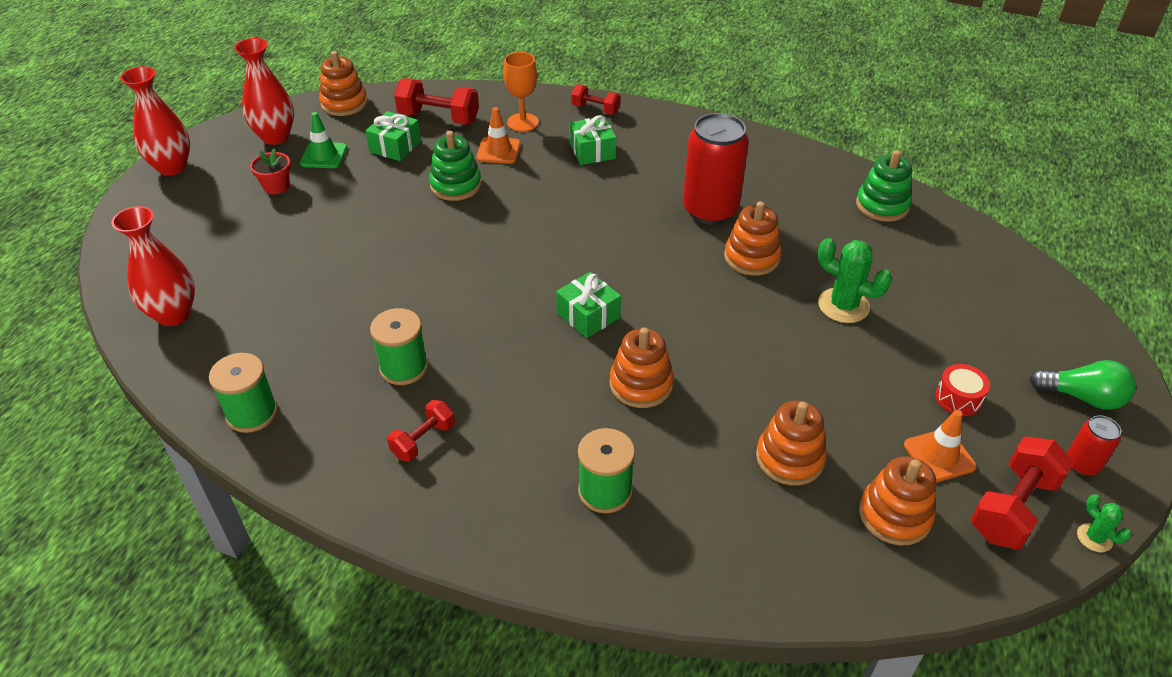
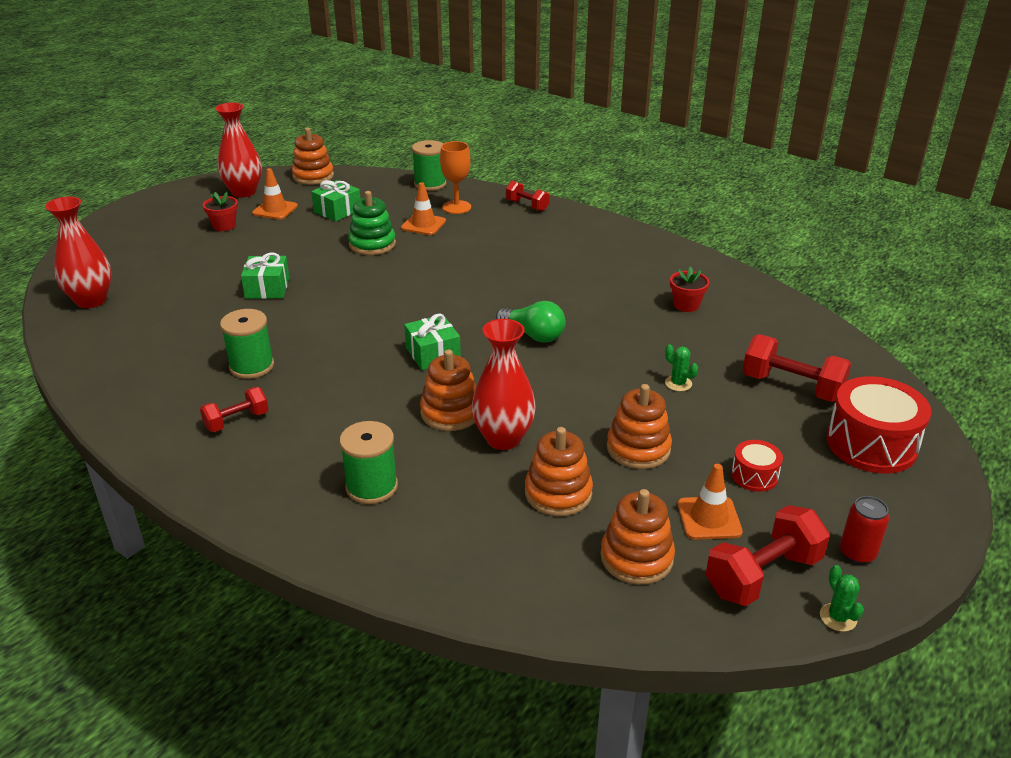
camera: 15 degrees right, 10 degrees down
red vase [120,66,190,176] -> red vase moved to [472,319,536,450]
green spool [209,353,278,433] -> green spool moved to [412,140,446,191]
green traffic cone [300,112,347,168] -> orange traffic cone [252,168,298,220]
red dumbbell [394,78,479,125] -> red dumbbell moved to [743,334,852,402]
green gift [569,115,616,165] -> green gift moved to [241,252,290,299]
red can [683,113,749,225] -> none
orange stacking toy [724,201,782,276] -> orange stacking toy moved to [607,384,672,469]
green cactus [818,238,892,323] -> green cactus [665,344,698,391], size x0.54
green stacking toy [856,150,912,222] -> none
green light bulb [1030,360,1135,410] -> green light bulb moved to [496,301,566,343]
none -> red flower pot [670,266,709,312]
none -> red drum [826,376,931,474]

